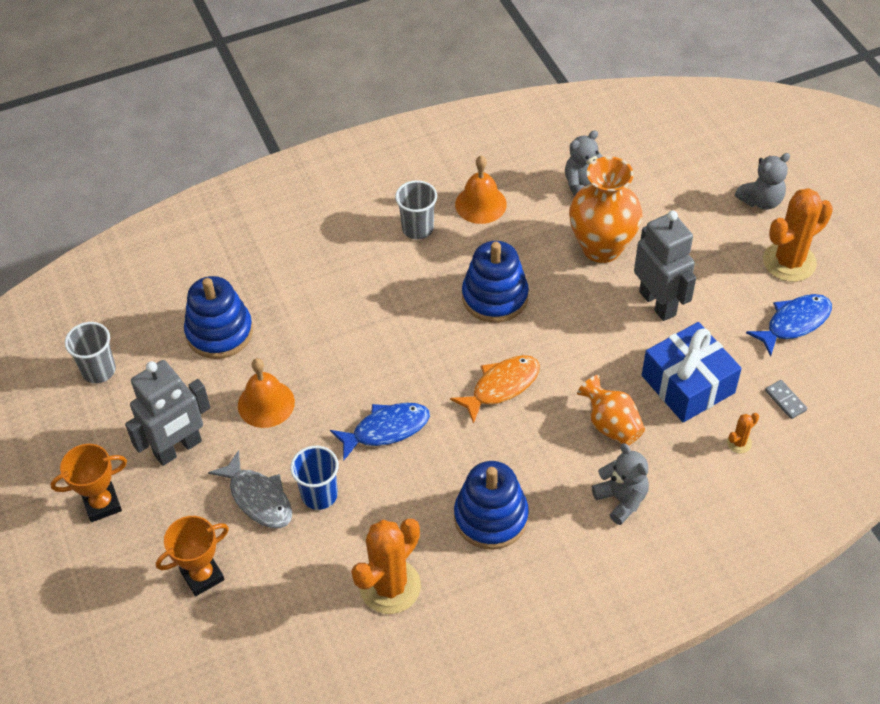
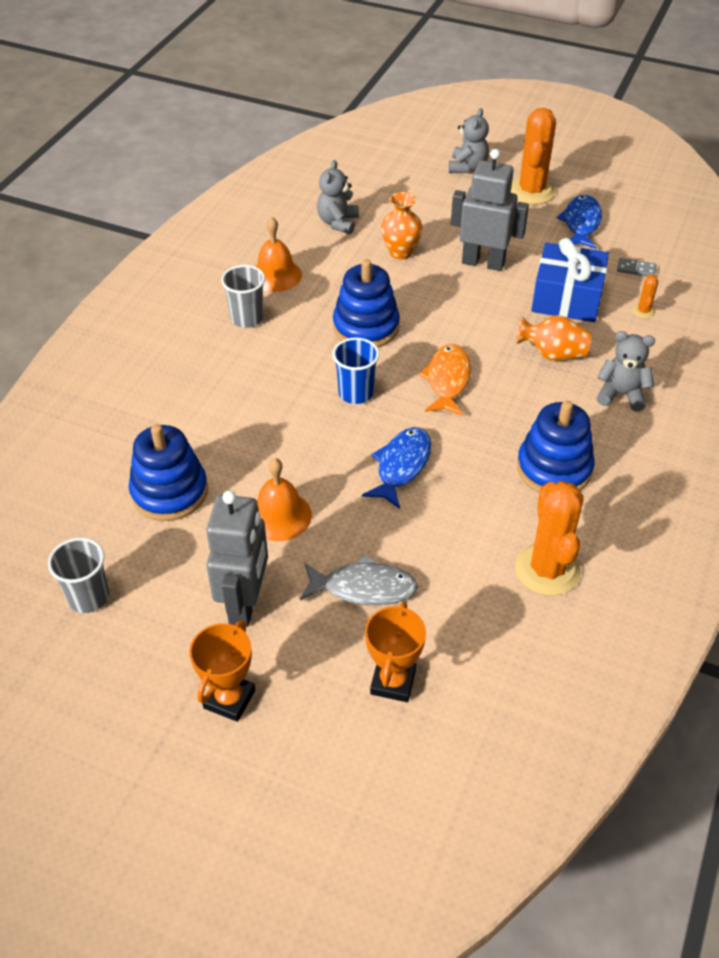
camera: 45 degrees left, 5 degrees down
blue cup [290,446,339,510] -> blue cup moved to [332,338,379,404]
orange vase [569,156,642,263] -> orange vase [381,192,423,259], size x0.60

